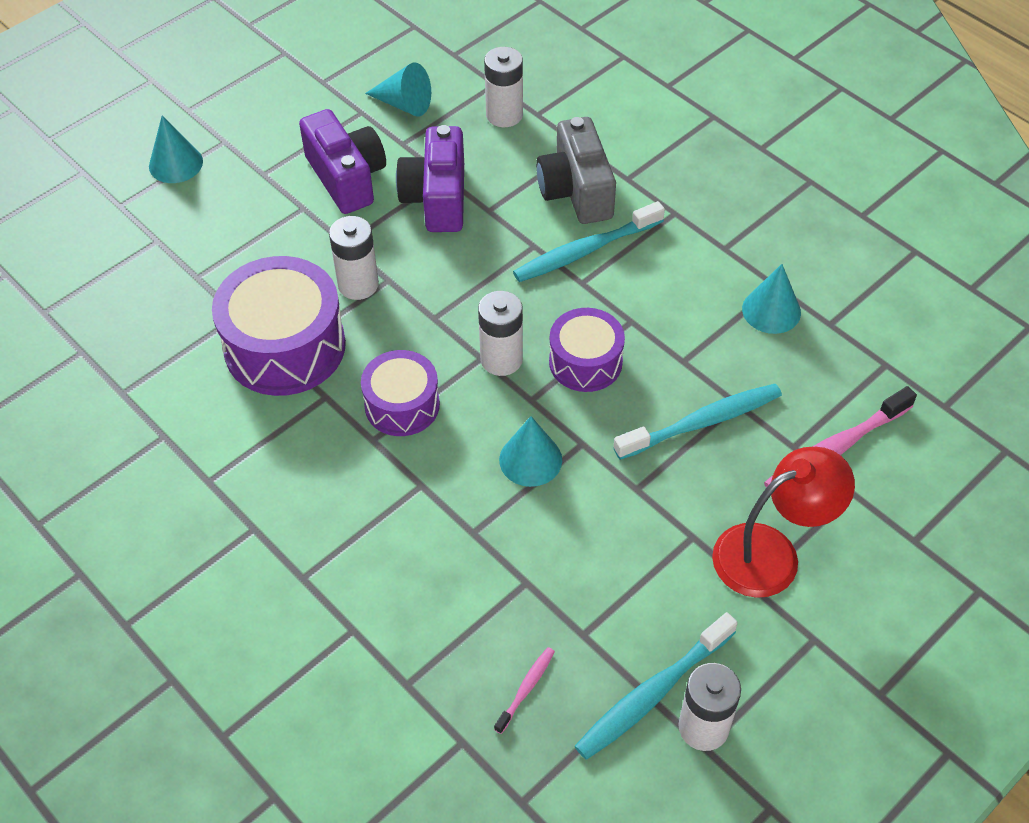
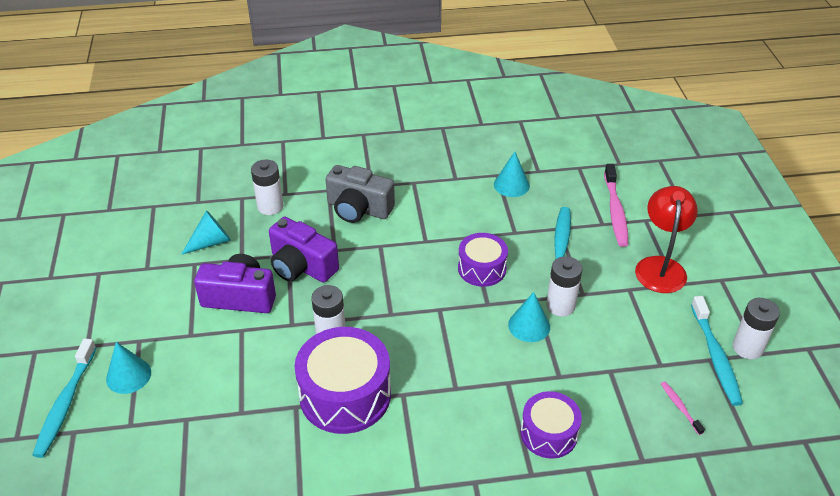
camera: 55 degrees left, 10 degrees down
purple drum [361,350,440,436] -> purple drum moved to [521,391,582,459]
white battery [478,291,523,376] -> white battery moved to [546,256,582,317]
turquoise toothbrush [513,201,665,282] -> turquoise toothbrush moved to [32,338,96,458]

